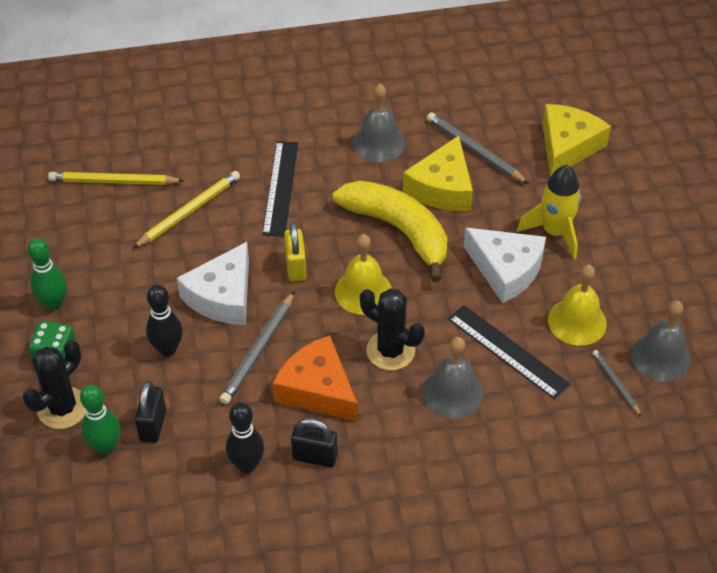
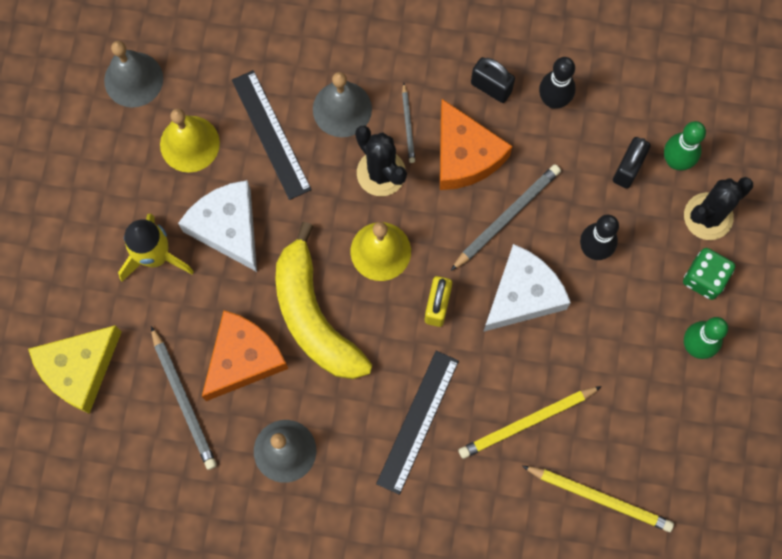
camera: 160 degrees left, 25 degrees up
yellow cheese [403,135,473,211] -> orange cheese [202,310,288,401]
grey pencil [592,350,642,417] -> grey pencil moved to [402,83,415,163]

